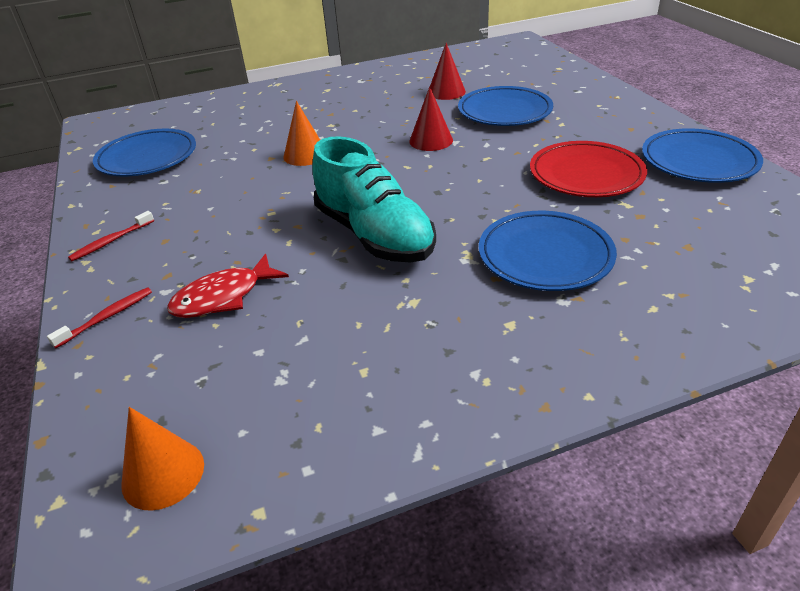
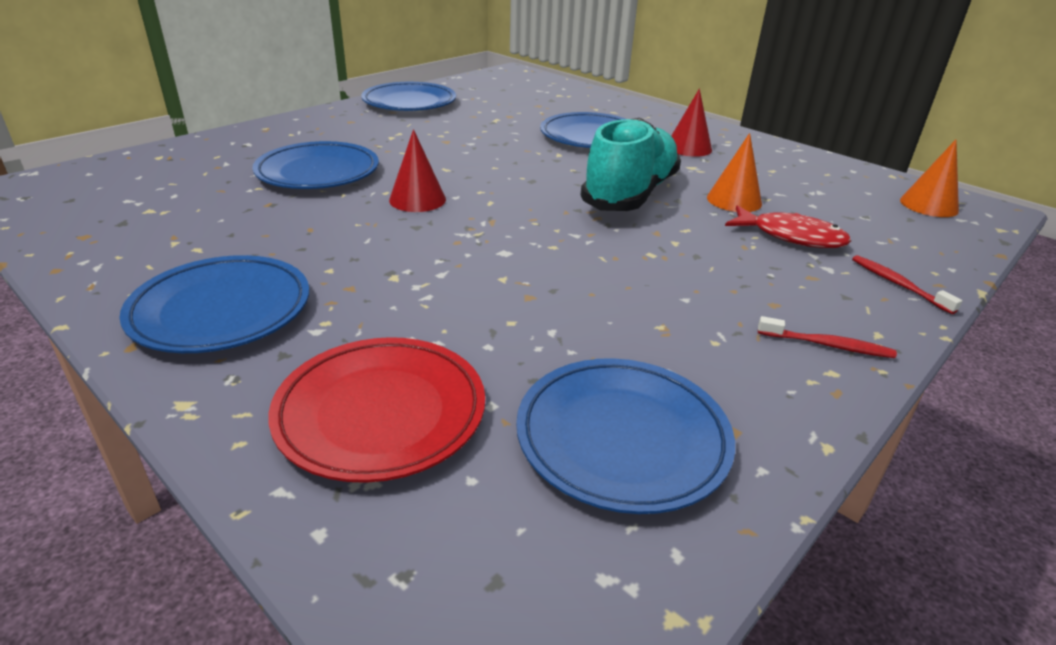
camera: 120 degrees left, 5 degrees down
red toothbrush [47,287,152,348] -> red toothbrush turned 45 degrees clockwise [852,255,962,314]
orange cone [283,101,320,166] -> orange cone moved to [707,133,762,212]
red cone [430,43,466,100] -> red cone moved to [671,89,712,157]
red plate [530,141,647,197] -> red plate moved to [268,337,485,483]
none -> blue plate [119,255,309,353]

